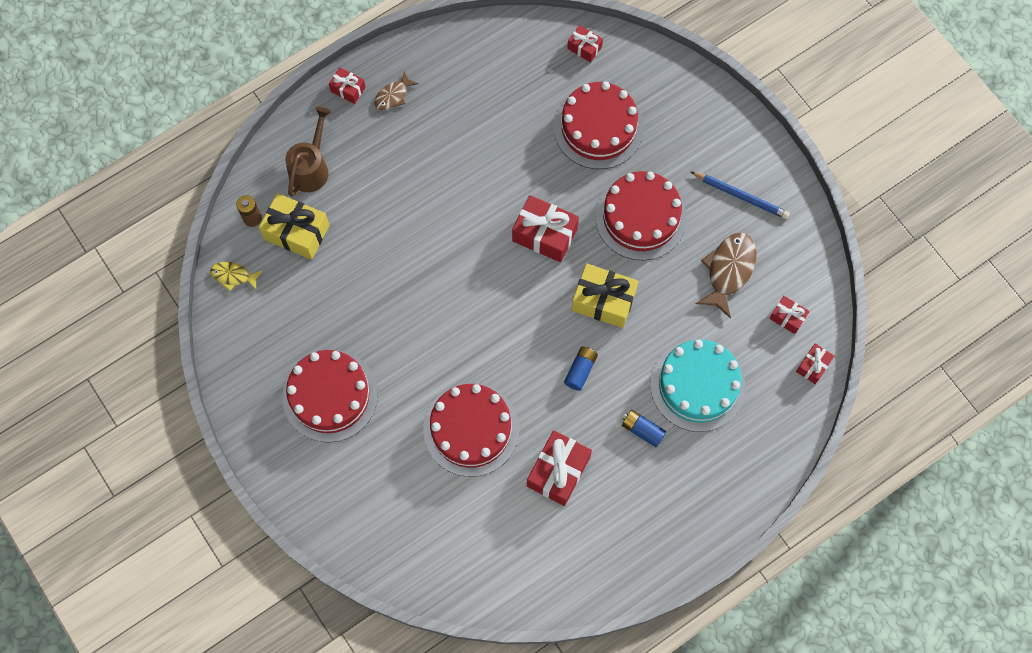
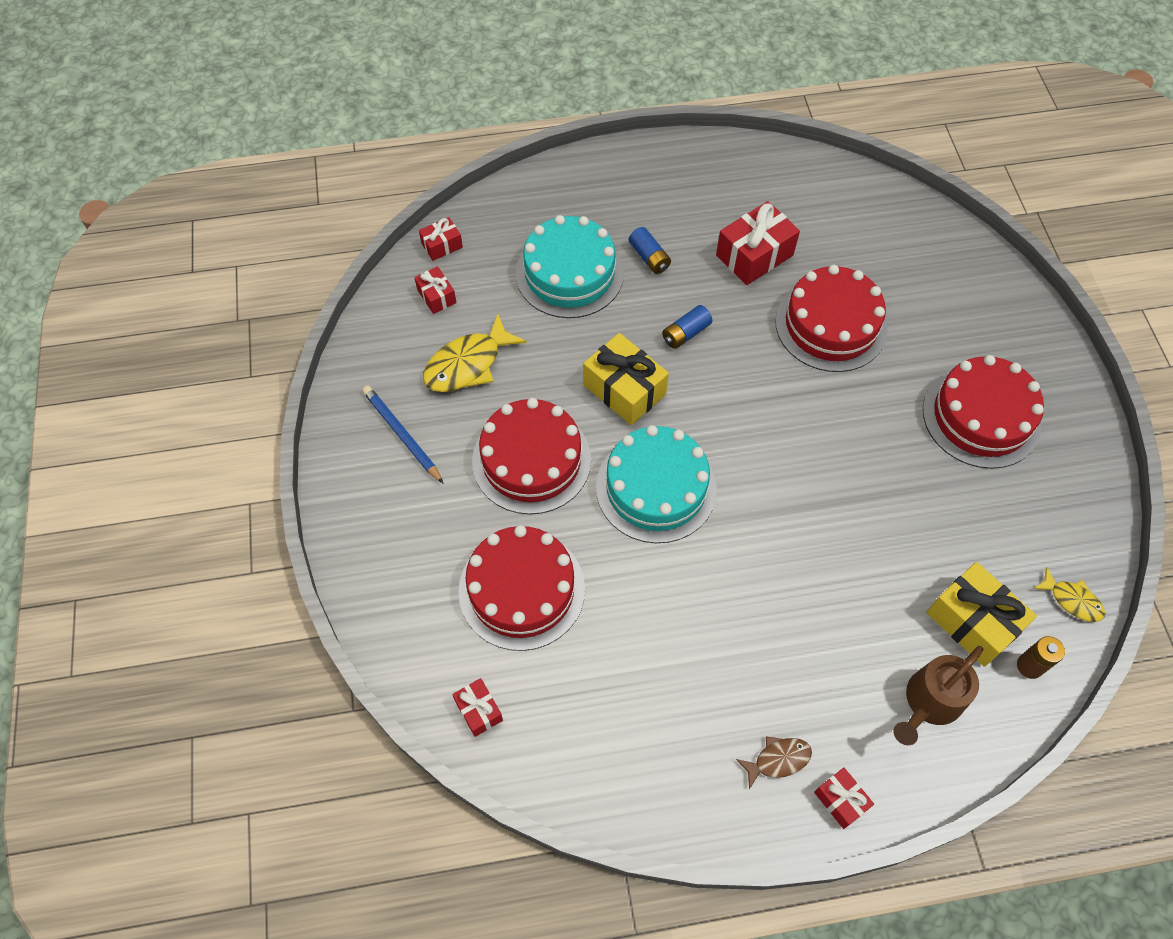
camera: 155 degrees left, 10 degrees down
red gift [512,195,579,262] -> turquoise cake [596,425,717,543]
brown fish [696,232,757,319] -> yellow fish [423,314,527,392]

